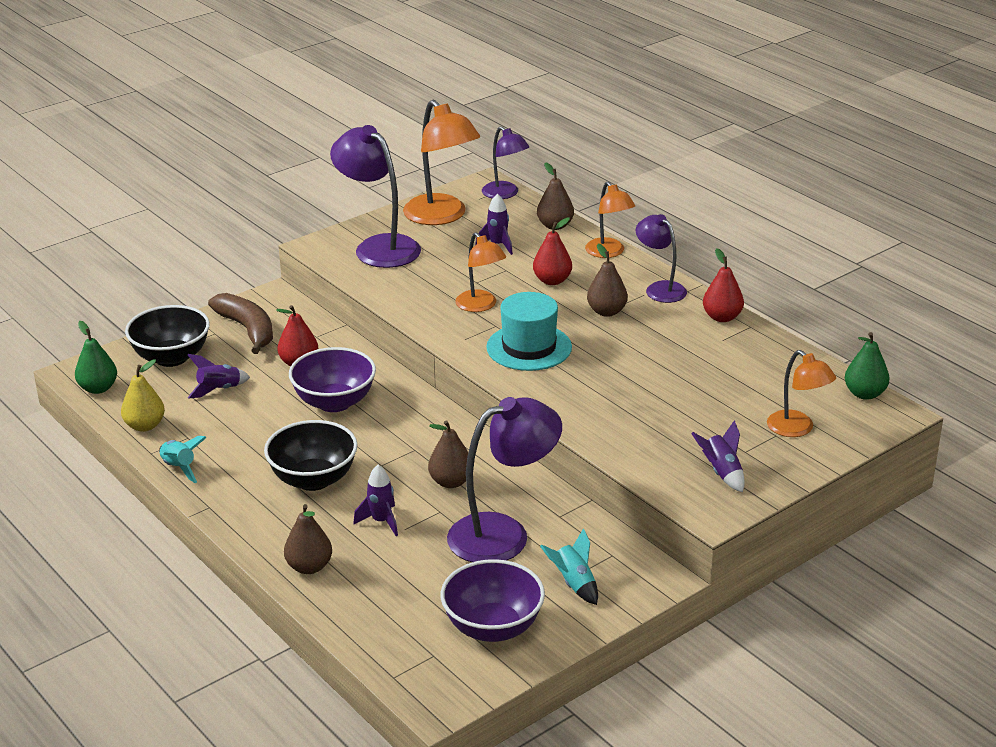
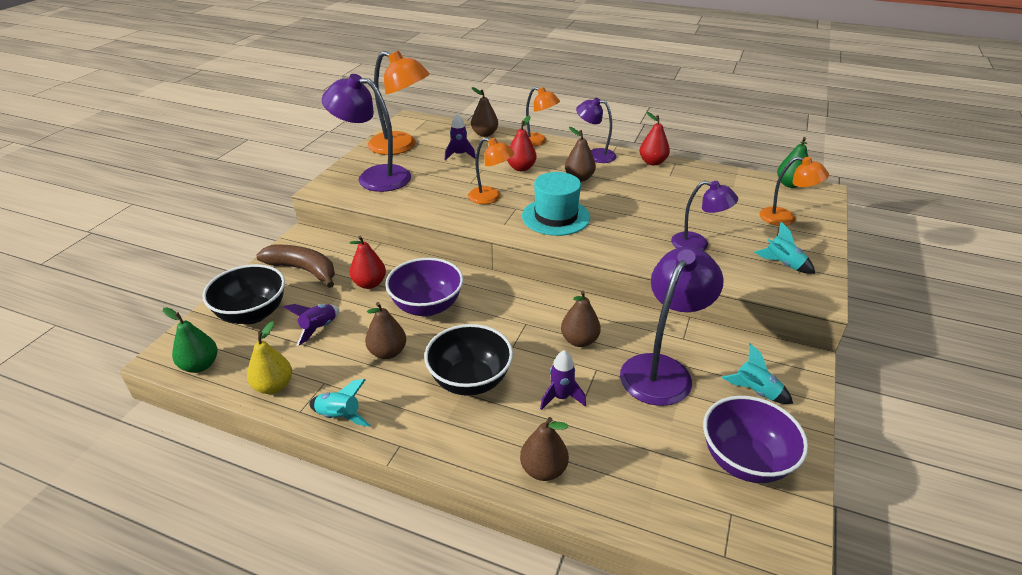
camera: 30 degrees left, 5 degrees up
purple lamp [482,126,529,199] -> purple lamp moved to [671,181,738,251]
purple rocket [691,420,745,492] -> turquoise rocket [754,222,815,274]
none -> brown pear [365,302,406,359]

